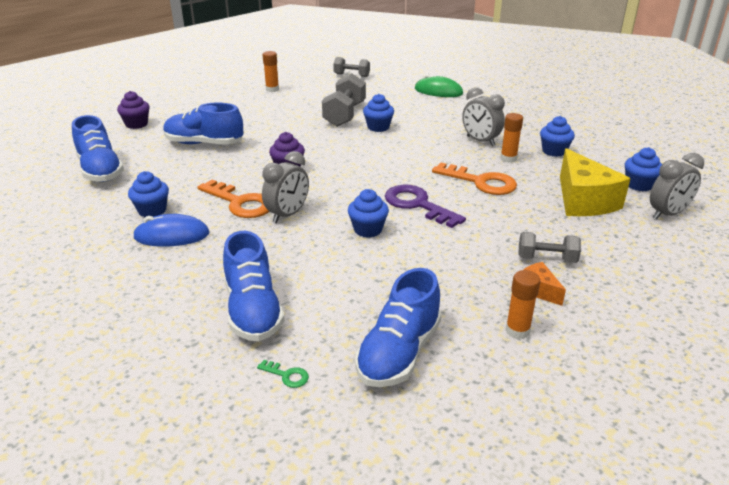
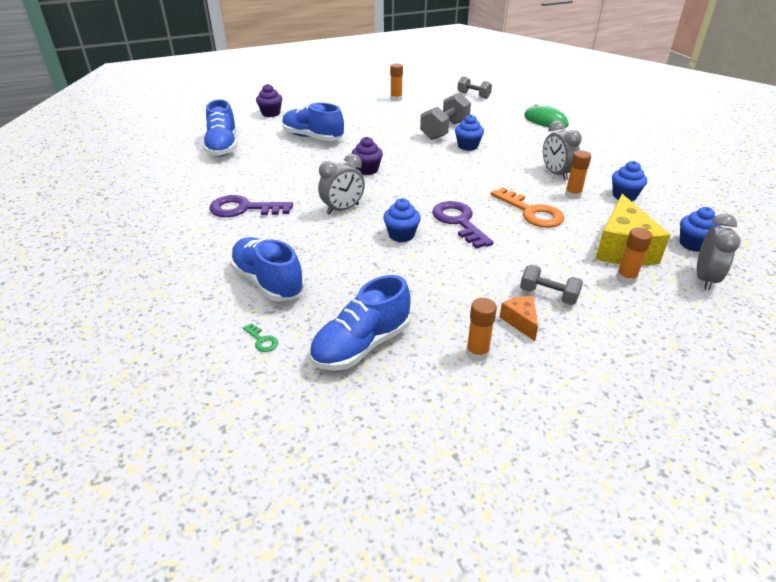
camera: 20 degrees right, 5 degrees up
blue cupcake [128,171,169,217] -> none
blue mouse [133,214,209,247] -> purple key [209,195,293,217]
orange key [197,180,270,218] -> none
blue shoe [223,231,285,341] -> blue shoe turned 135 degrees clockwise [230,237,305,302]
grey clock [650,153,704,220] -> grey clock turned 60 degrees counterclockwise [697,214,741,290]
none -> orange glue stick [616,228,652,285]

